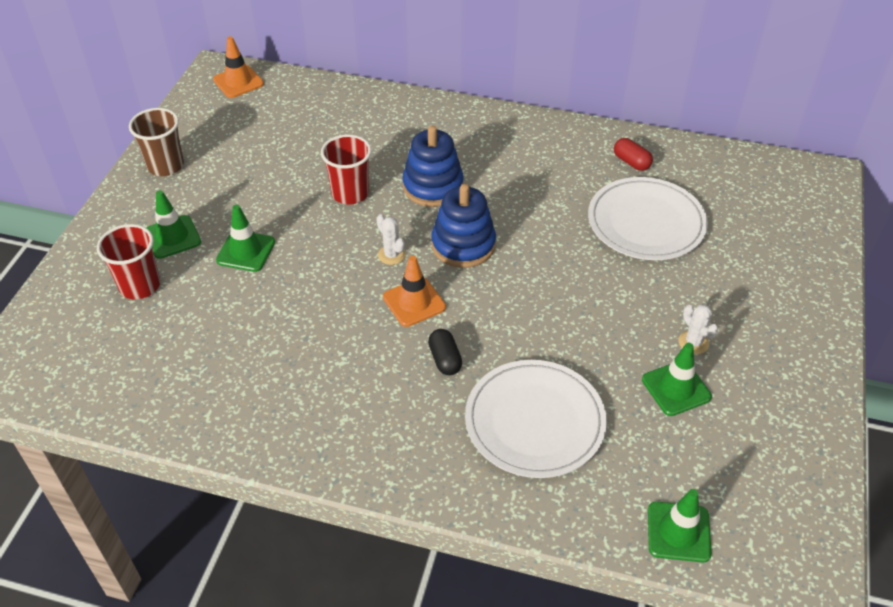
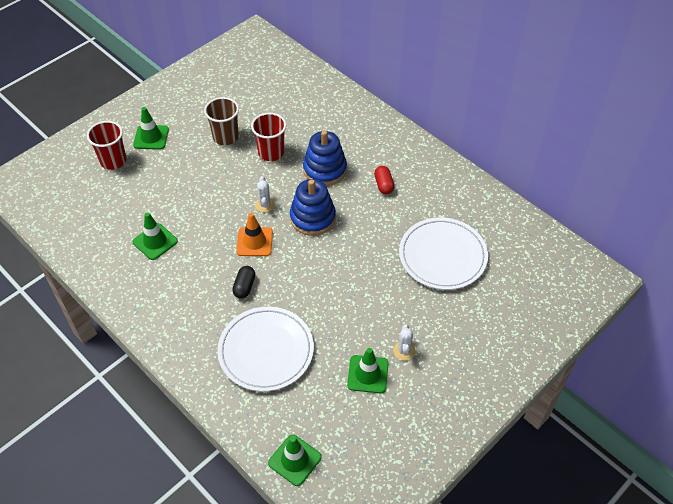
camera: 30 degrees right, 5 degrees up
brown cup [129,108,184,176] -> brown cup moved to [204,97,239,145]
orange traffic cone [213,36,264,98] -> none
green traffic cone [216,205,275,272] -> green traffic cone moved to [132,212,178,260]
red capsule [614,138,653,171] -> red capsule moved to [374,166,394,194]

